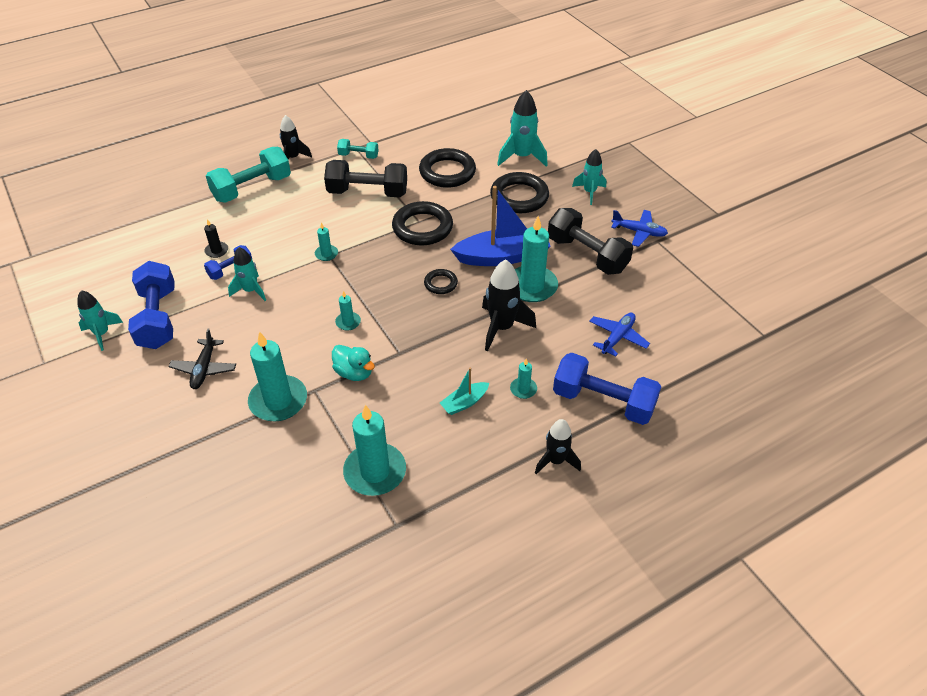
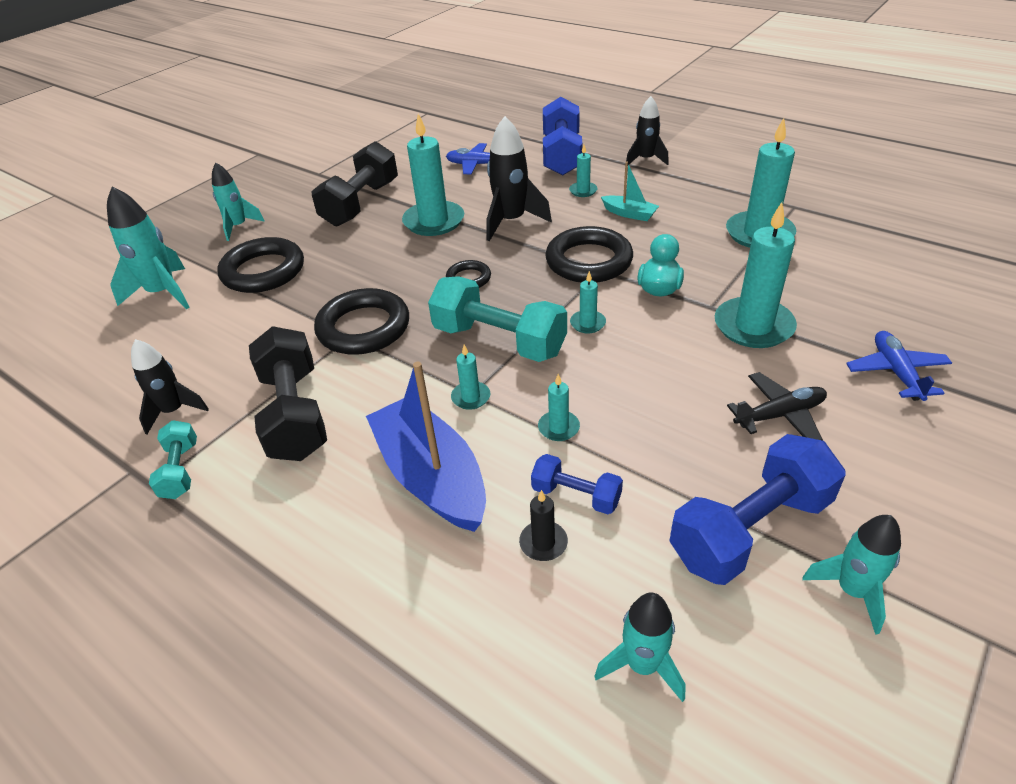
camera: 110 degrees left, 5 degrees down
turquoise dumbbell [206,147,291,203] -> turquoise dumbbell moved to [428,276,567,362]
turquoise rocket [228,247,266,301] -> turquoise rocket moved to [594,593,685,702]
black rocket [280,115,312,159] -> black rocket moved to [131,339,209,434]
black ring [419,148,476,188] -> black ring moved to [545,226,633,283]
blue boat [450,186,551,266] -> blue boat moved to [366,362,486,532]
blue plane [611,210,668,247] -> blue plane moved to [846,331,952,401]
none -> turquoise candle [538,374,580,441]

